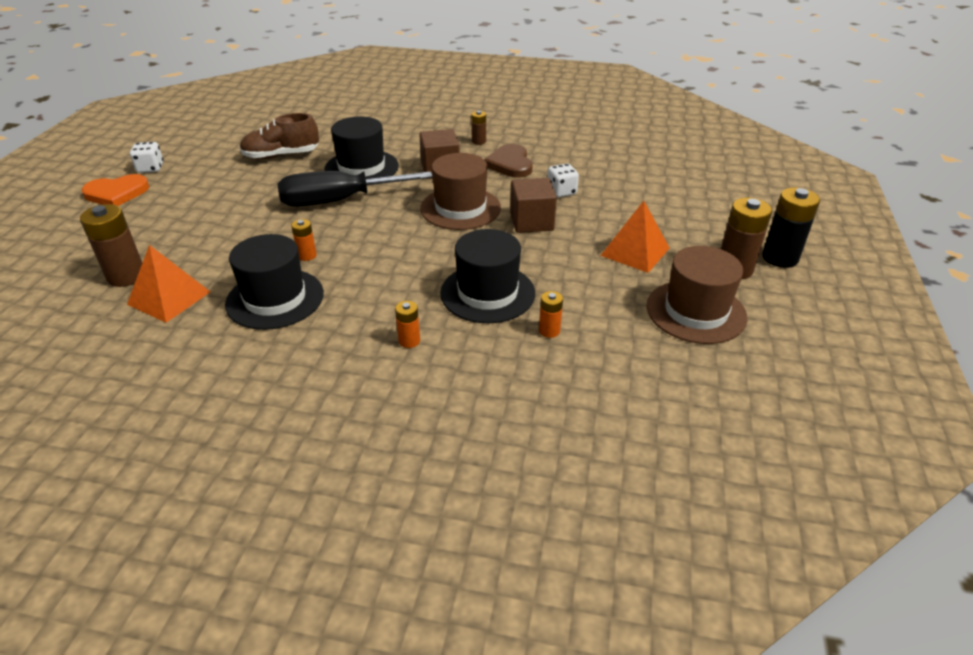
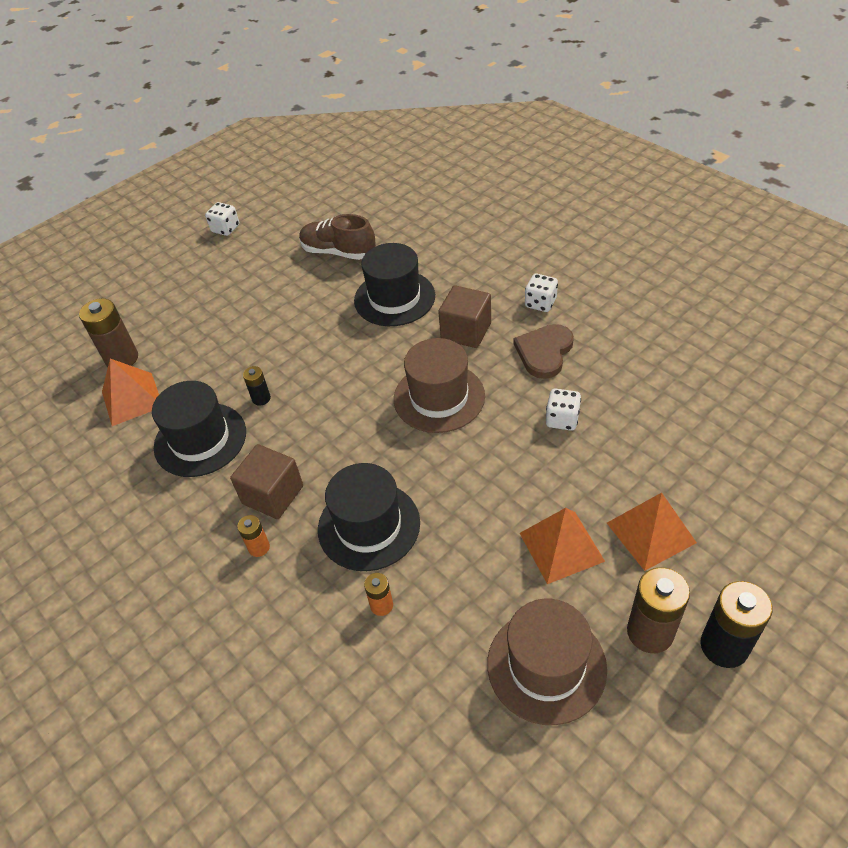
camera: 40 degrees right, 10 degrees up
orange heart [81,174,149,206] -> none
black screwdriver [277,171,433,207] -> none
orange battery [291,219,317,261] -> black battery [243,366,271,406]
brown battery [471,111,486,145] -> white dice [525,274,558,312]
brown cube [510,178,557,233] -> brown cube moved to [230,444,303,519]
none -> orange pyramid [607,493,697,571]

